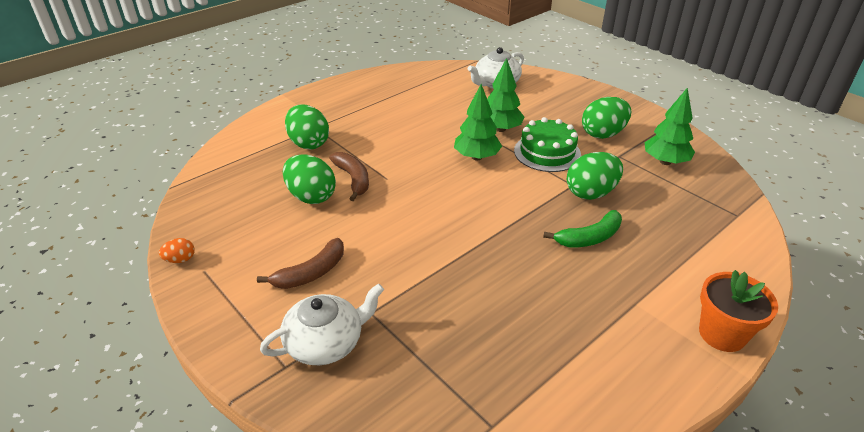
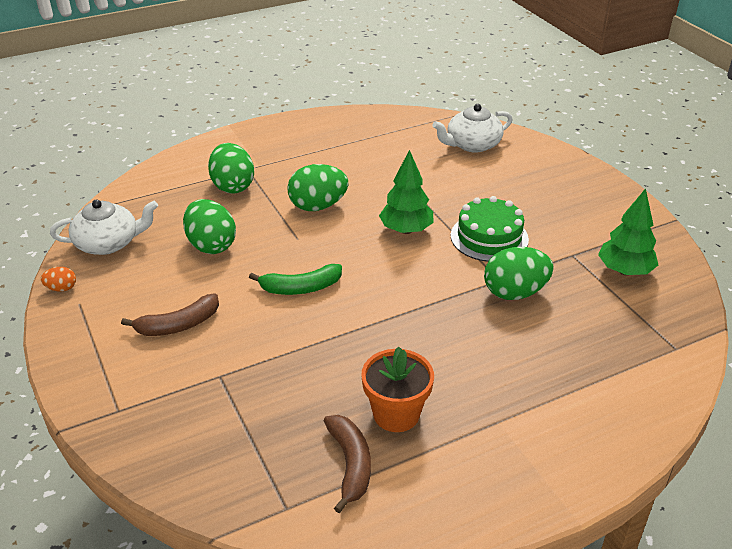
camera: 15 degrees right, 0 degrees up
white teapot [260,284,384,365] -> white teapot moved to [50,199,158,255]
brown banana [329,152,369,201] -> brown banana moved to [324,415,371,513]
green tree [487,58,525,132] -> none
green banana [543,210,622,247] -> green banana moved to [249,264,342,295]
green egg [582,97,631,139] -> green egg moved to [287,164,349,211]
orange flower pot [699,270,778,352] -> orange flower pot moved to [361,346,434,432]

